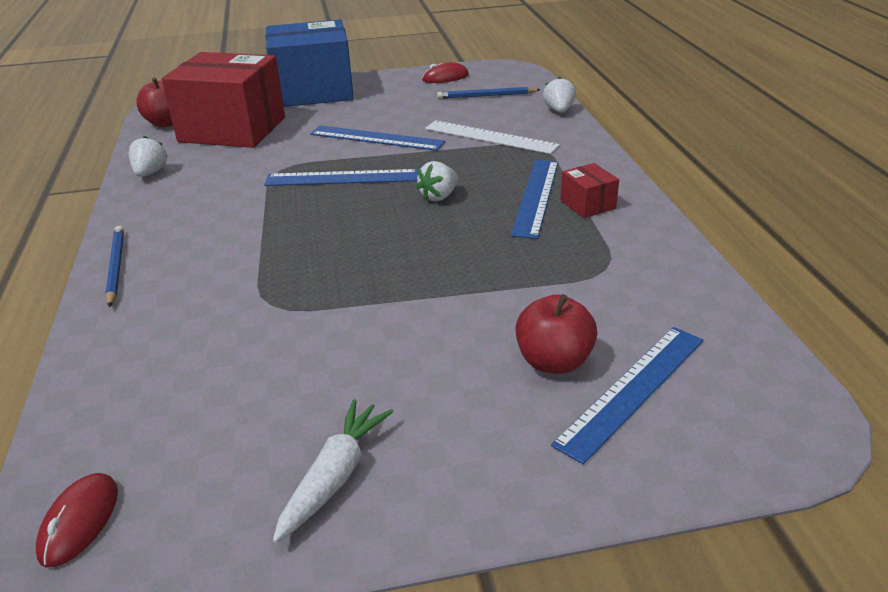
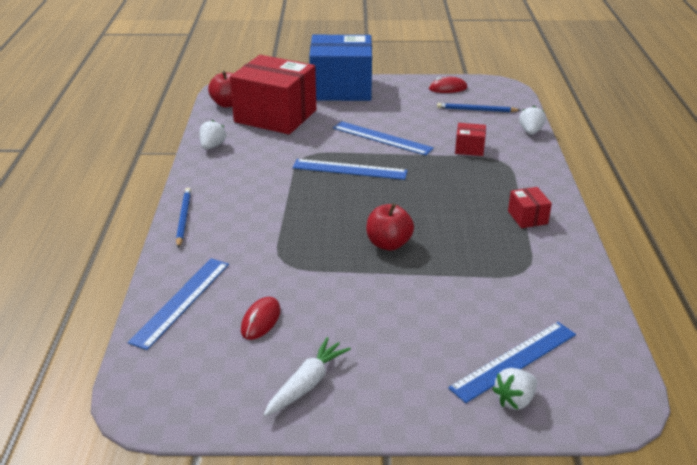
camera: 10 degrees right, 0 degrees up
red mouse [36,473,118,568] -> red mouse moved to [241,297,281,340]
white strawberry [416,161,458,202] -> white strawberry moved to [492,368,537,410]
white ruler [425,120,560,154] -> red box [455,123,486,156]
blue ruler [511,160,558,239] -> blue ruler moved to [128,258,229,350]
red apple [515,294,597,374] -> red apple moved to [366,203,414,251]

